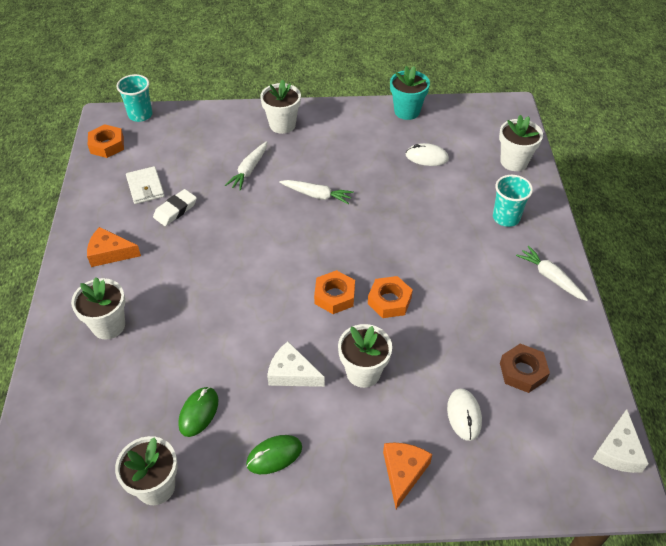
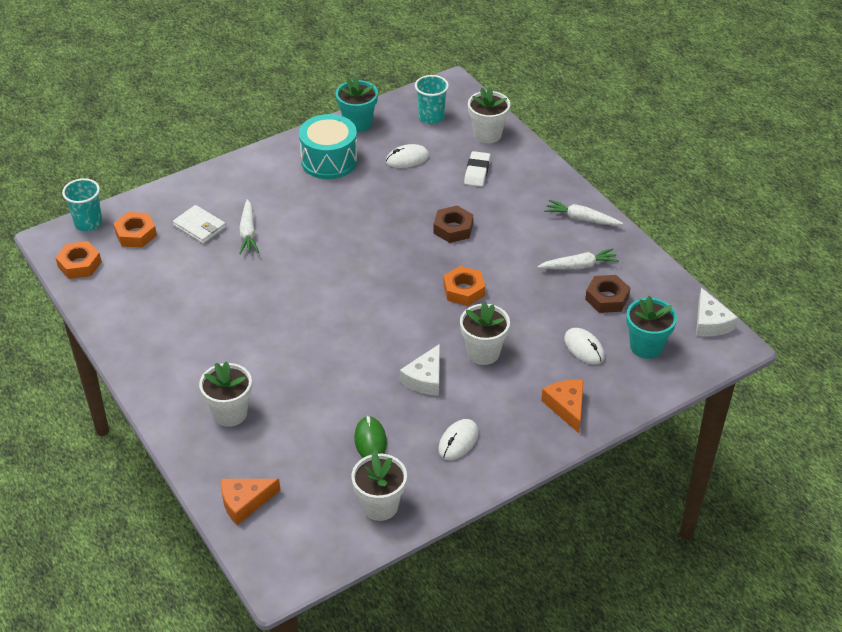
camera: 30 degrees left, 5 degrees down
orange cheese [87,227,141,267] -> orange cheese moved to [221,479,281,525]
white wallet [126,166,165,204] -> white wallet moved to [173,205,226,244]
white eraser [153,189,197,226] -> white eraser moved to [464,151,490,187]
green mouse [246,435,302,474] -> white mouse [438,419,478,460]
white flower pot [260,80,301,134] -> none
white cheese [267,342,325,387] -> white cheese turned 60 degrees counterclockwise [400,344,440,396]
white carrot [279,180,354,204] -> white carrot moved to [537,248,619,269]
orange nut [314,270,355,314] -> orange nut moved to [113,212,157,248]
turquoise cup [493,175,533,227] -> turquoise cup moved to [415,75,449,124]
none -> turquoise drum [299,114,358,179]
none -> brown nut [434,206,473,243]
none -> turquoise flower pot [626,296,677,359]

